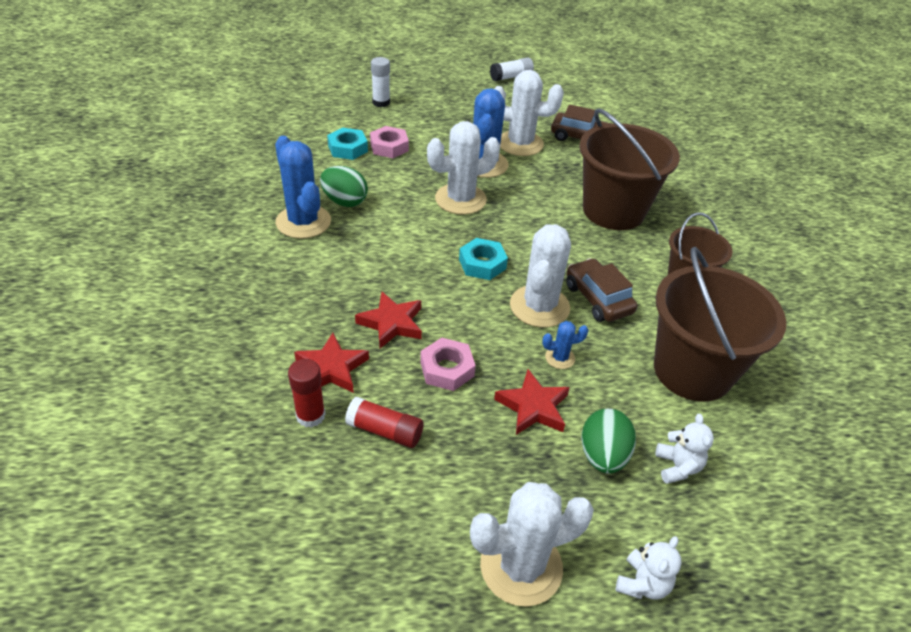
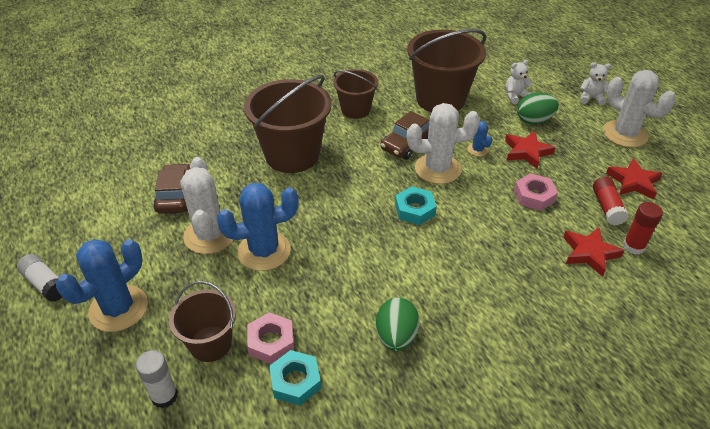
camera: 110 degrees left, 0 degrees up
blue cactus [275,136,331,239] -> blue cactus moved to [56,239,148,332]
red star [355,291,422,349] -> red star moved to [606,158,663,200]
white cactus [427,121,500,215] -> none
none -> brown bucket [169,281,236,362]

